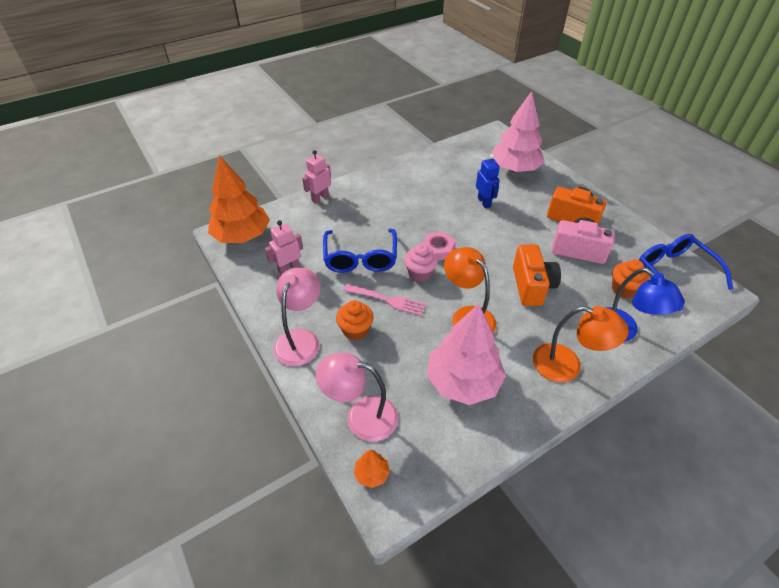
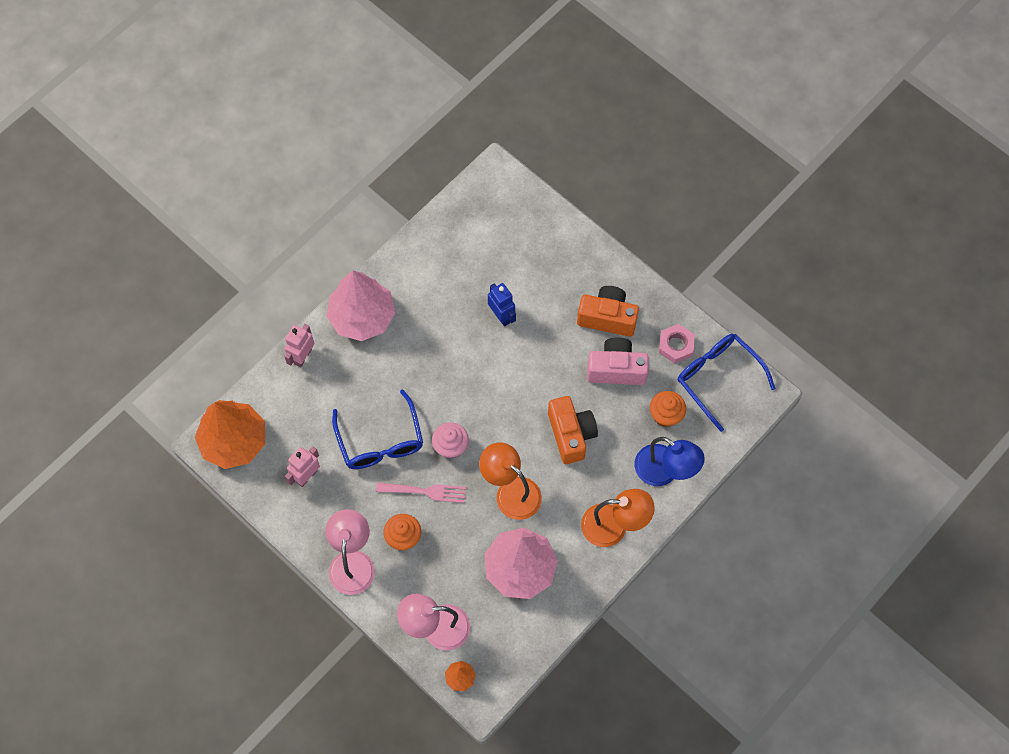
camera: 15 degrees left, 20 degrees up
pink nut [422,232,456,261] -> pink nut moved to [659,324,695,364]
pink tree [492,91,545,172] -> pink tree moved to [326,271,395,341]

